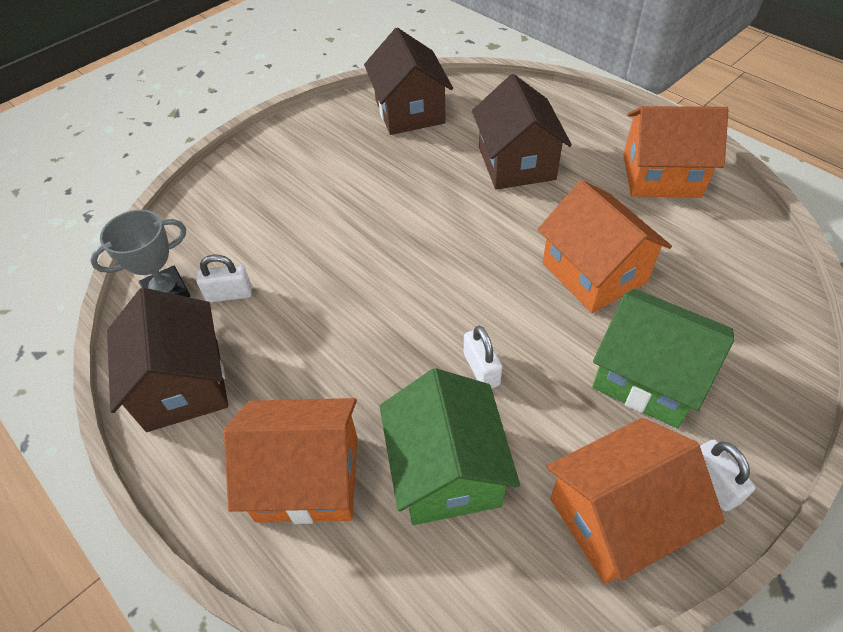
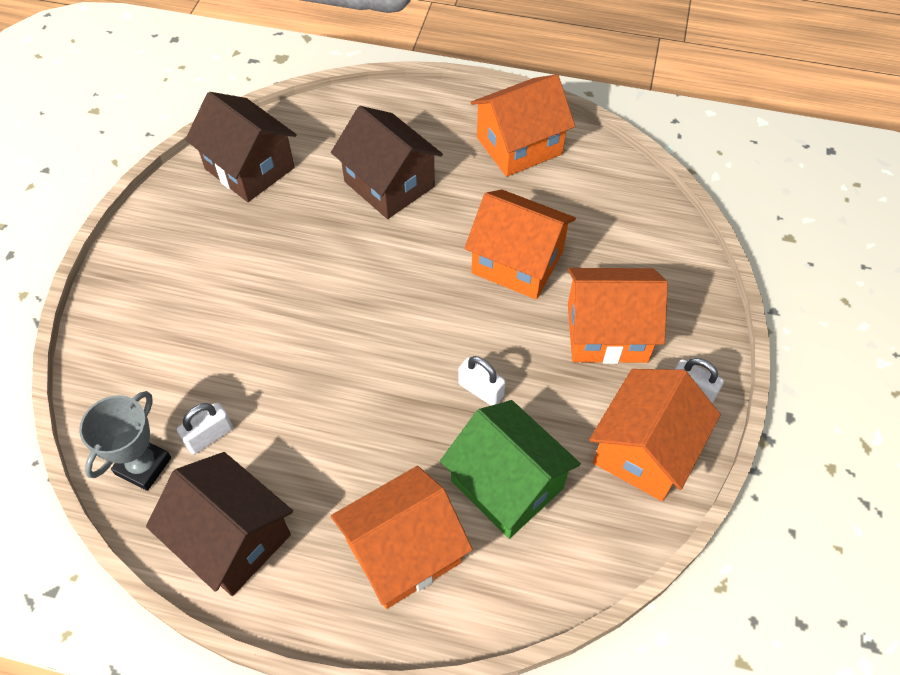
camera: 35 degrees left, 5 degrees up
green house [592,289,734,428] -> orange house [568,268,668,364]

